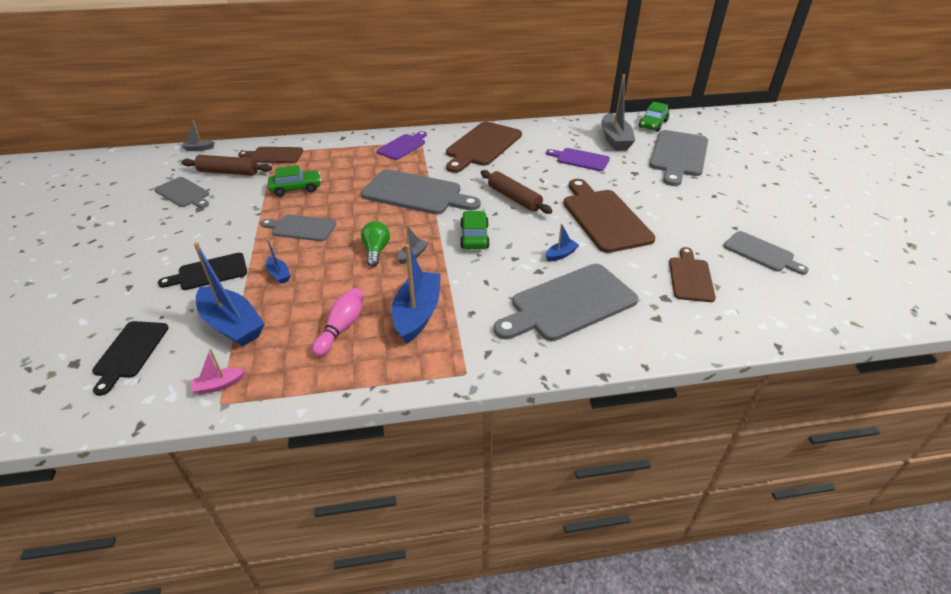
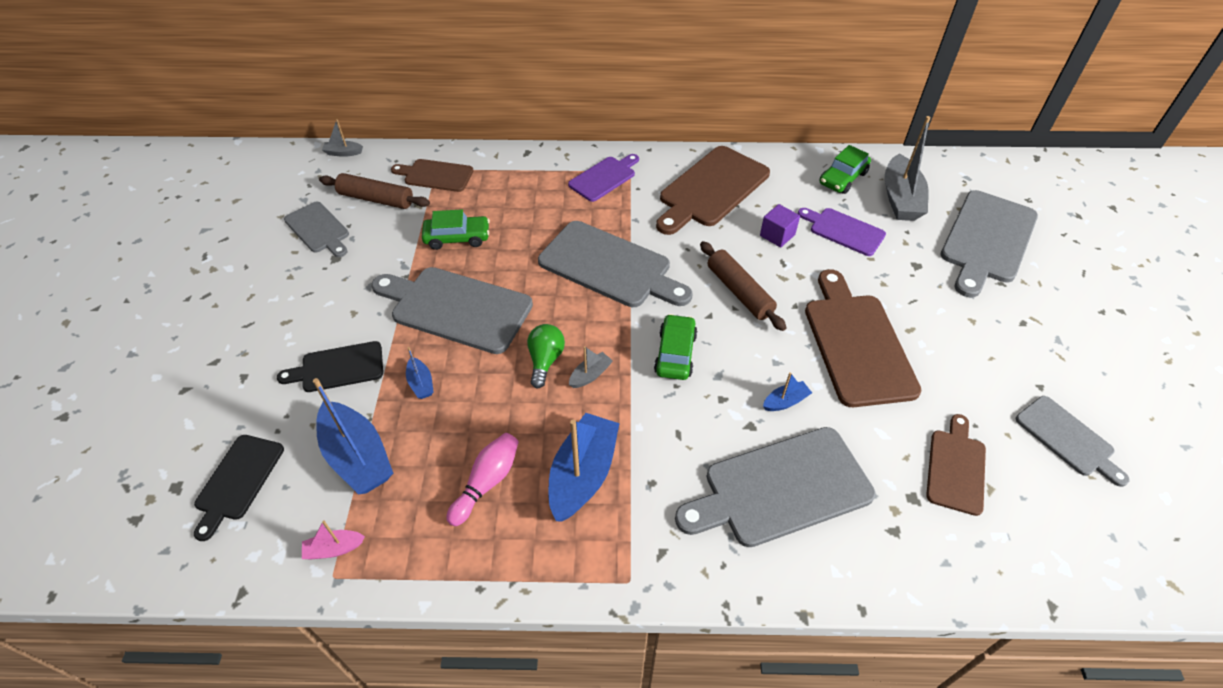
camera: 10 degrees right, 10 degrees up
grey cutting board [261,215,336,241] -> grey cutting board [372,267,533,354], size x1.73
green car [639,102,669,132] -> green car moved to [819,145,871,194]
none -> purple cube [760,204,800,247]

